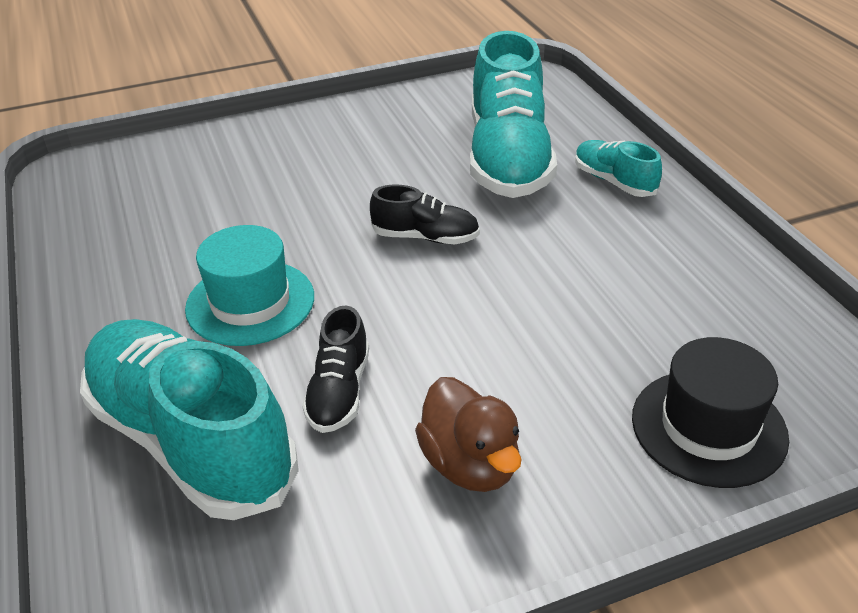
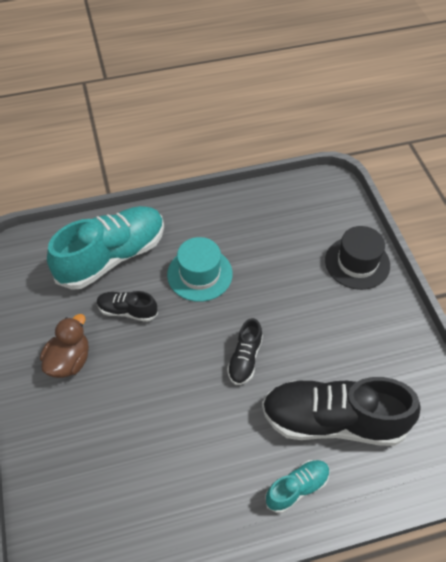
camera: 95 degrees right, 15 degrees up
brown duck [415,377,521,492] -> brown duck turned 135 degrees clockwise [40,314,89,378]
turquoise shoe [470,31,557,198] -> black shoe [262,377,421,446]
black hat [632,337,789,488] -> black hat moved to [325,226,390,290]

